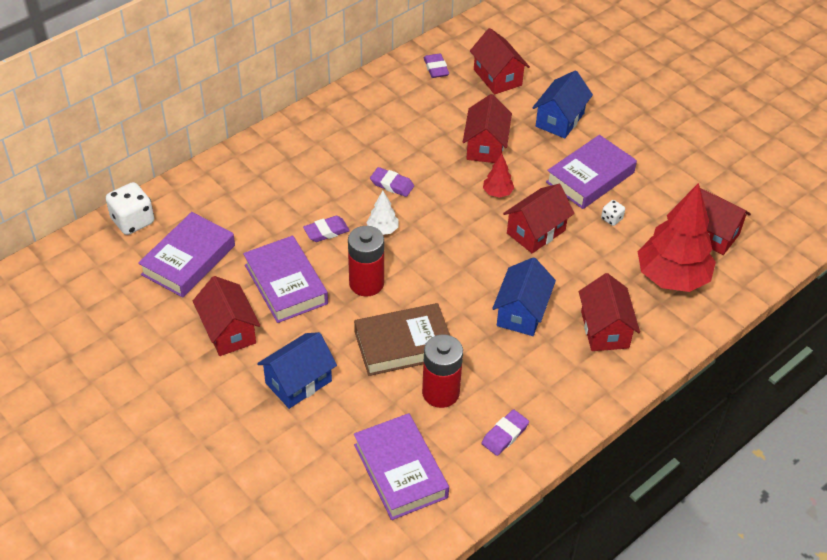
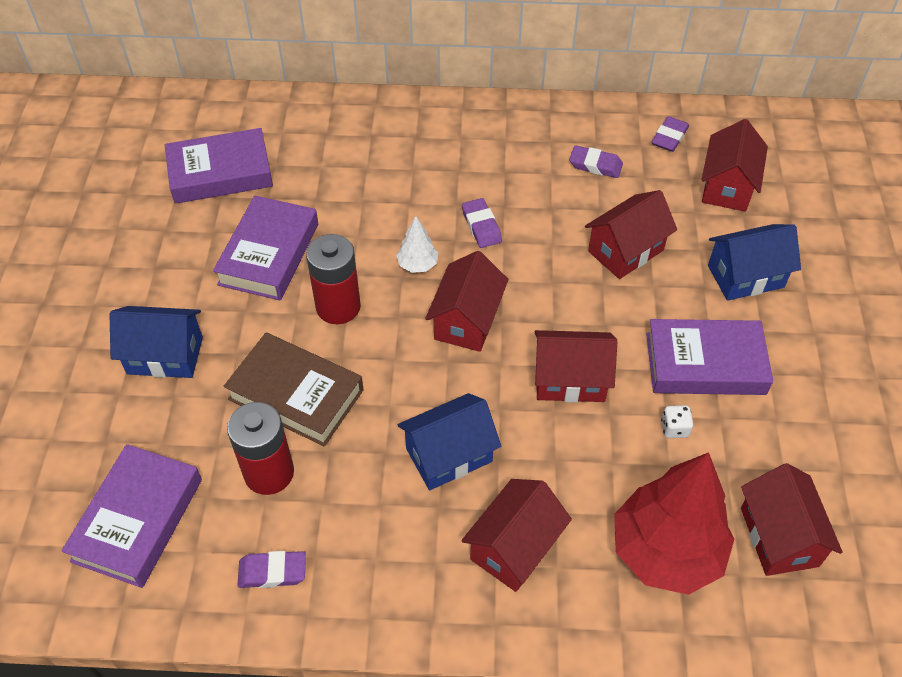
camera: 45 degrees right, 5 degrees up
white dice [106,182,154,235] -> none
red house [193,276,260,356] -> red house moved to [425,251,508,352]
purple eraser [303,216,350,242] -> purple eraser moved to [569,145,623,178]
red tree [483,154,514,198] -> none

